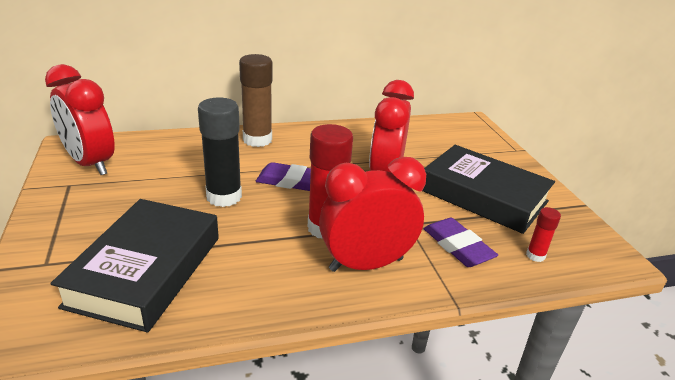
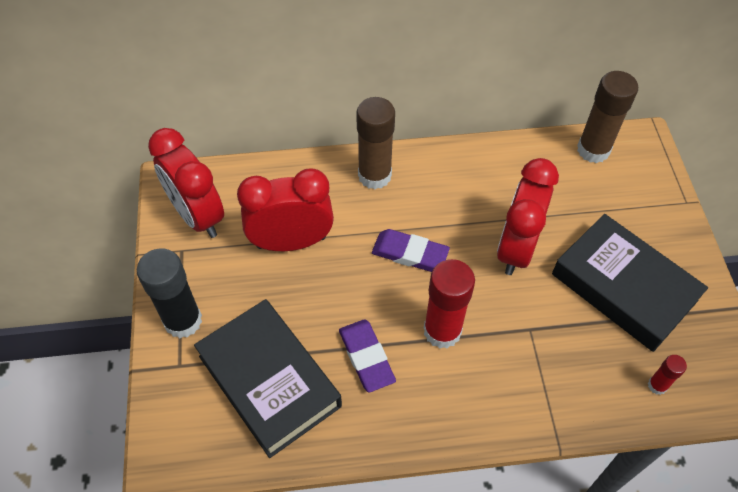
camera: 10 degrees right, 25 degrees up
black book [50,199,219,332] -> black book turned 60 degrees counterclockwise [194,299,342,458]
black glue stick [198,97,242,207] -> black glue stick moved to [137,248,202,338]
red clock [319,157,426,272] -> red clock moved to [237,168,334,251]
purple eraser [424,218,498,267] -> purple eraser moved to [339,319,396,392]
none -> brown glue stick [577,71,638,163]

